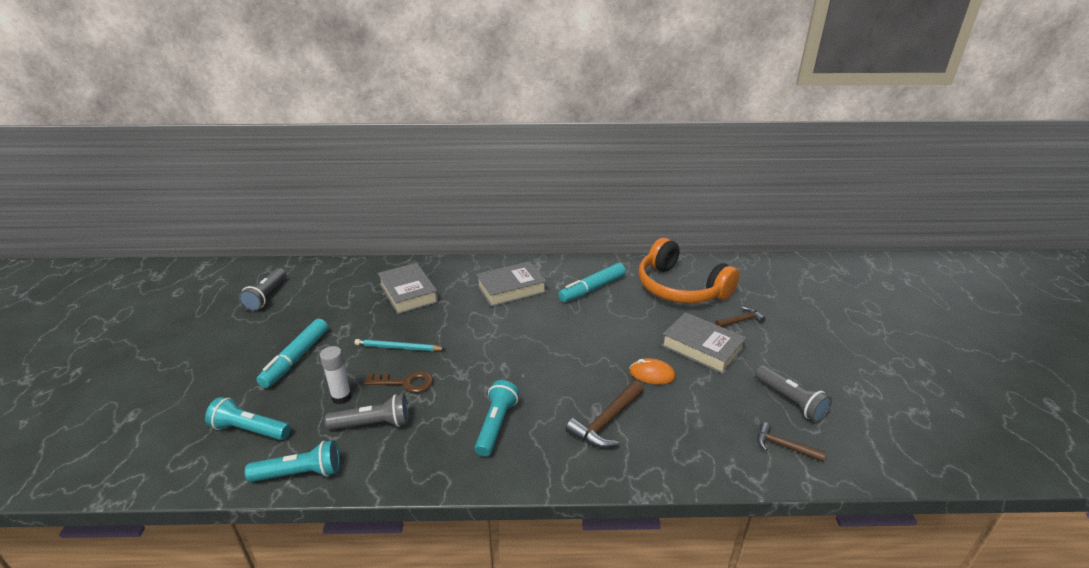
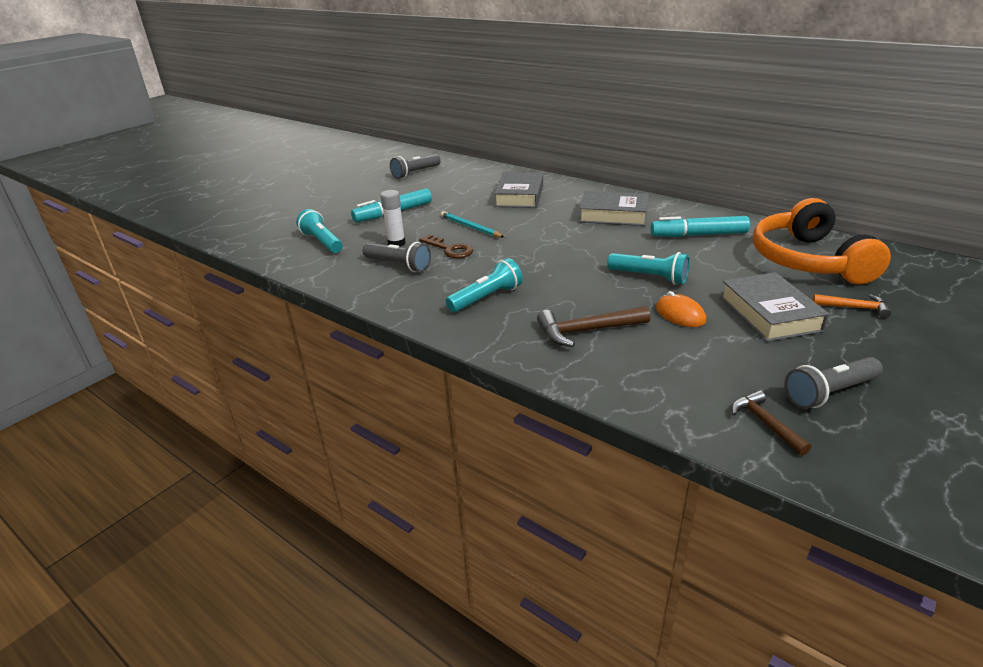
camera: 40 degrees right, 0 degrees up
turquoise flashlight [245,440,340,482] -> turquoise flashlight moved to [607,252,690,285]
brown hammer [715,307,766,327] -> orange hammer [812,294,892,318]
grey flashlight [755,365,832,422] -> grey flashlight turned 60 degrees clockwise [784,357,883,409]

